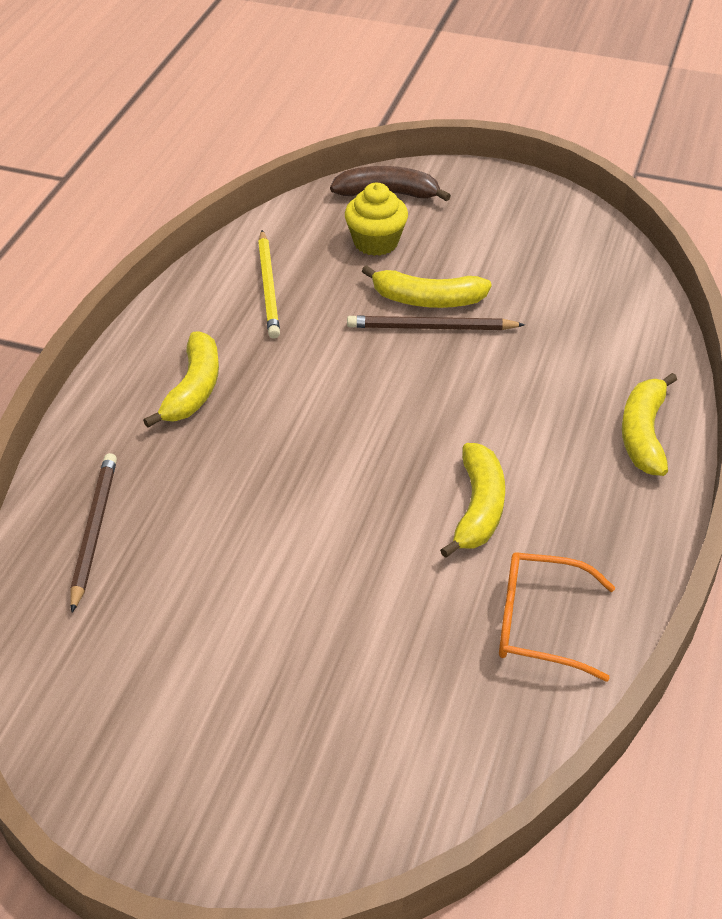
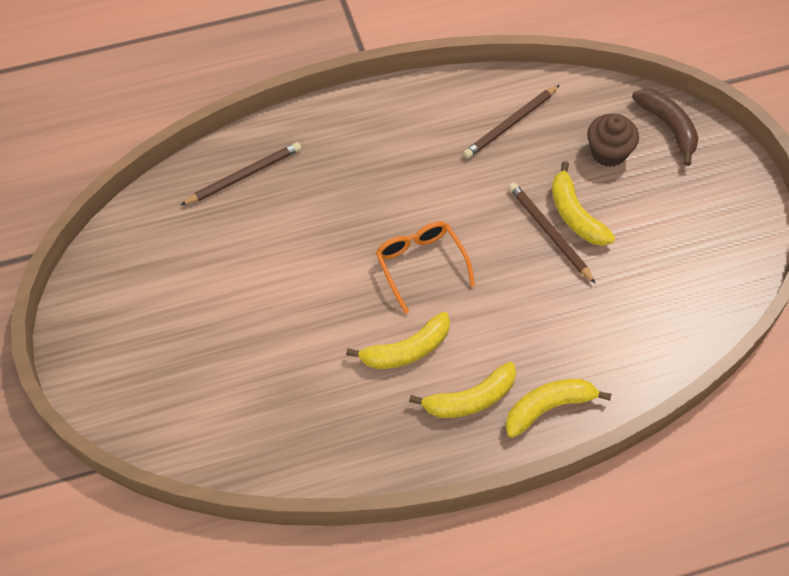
camera: 55 degrees right, 15 degrees up
yellow banana [143,331,219,428] -> yellow banana moved to [409,362,516,418]
yellow pencil [258,230,280,339] -> brown pencil [463,85,560,158]
yellow cupcake [345,183,408,256] -> brown cupcake [587,114,639,167]
orange glasses [499,552,615,682] -> orange glasses moved to [376,221,475,314]

